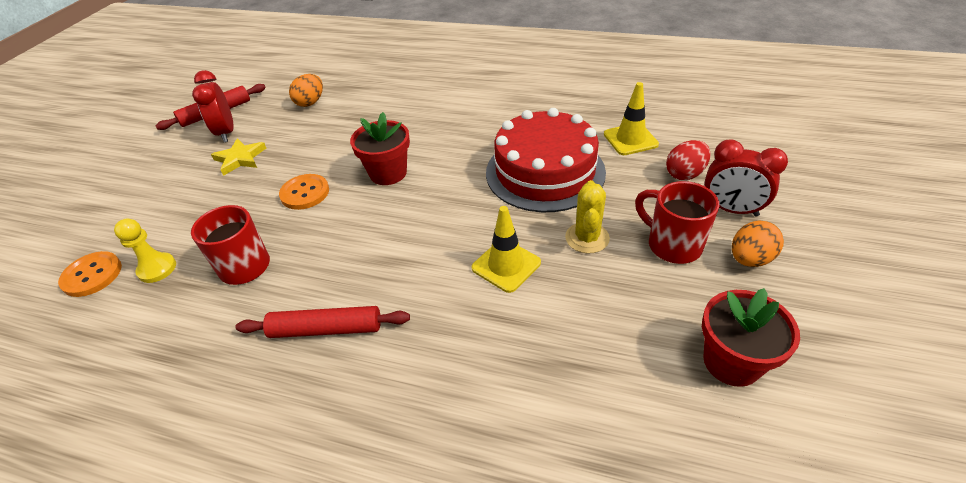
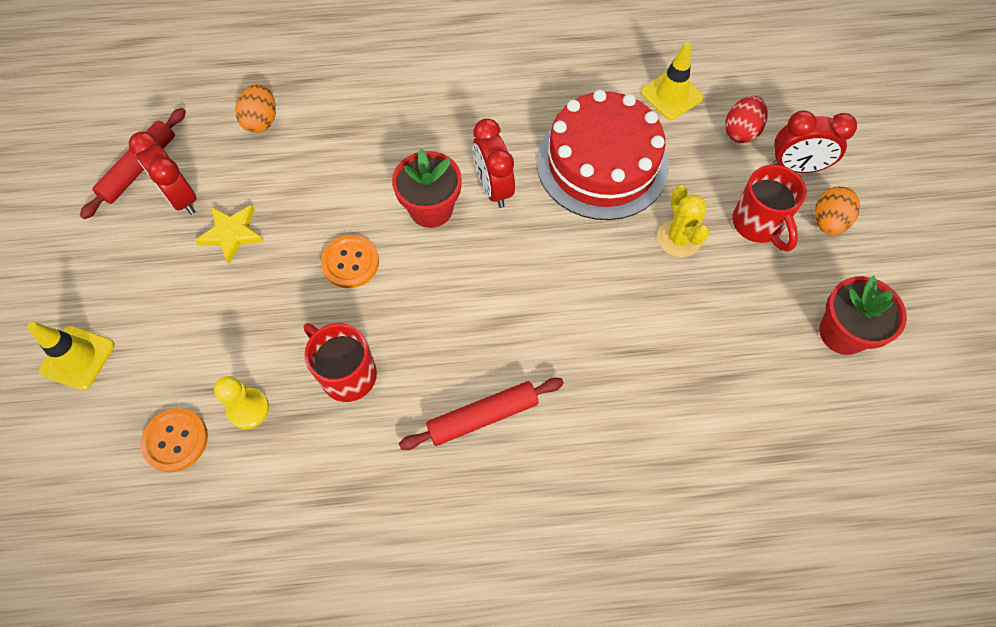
camera: 25 degrees left, 20 degrees up
yellow traffic cone [472,206,541,293] -> yellow traffic cone moved to [27,322,114,391]
red mug [635,181,719,264] -> red mug turned 135 degrees counterclockwise [732,165,807,252]
none -> red clock [473,118,515,208]

